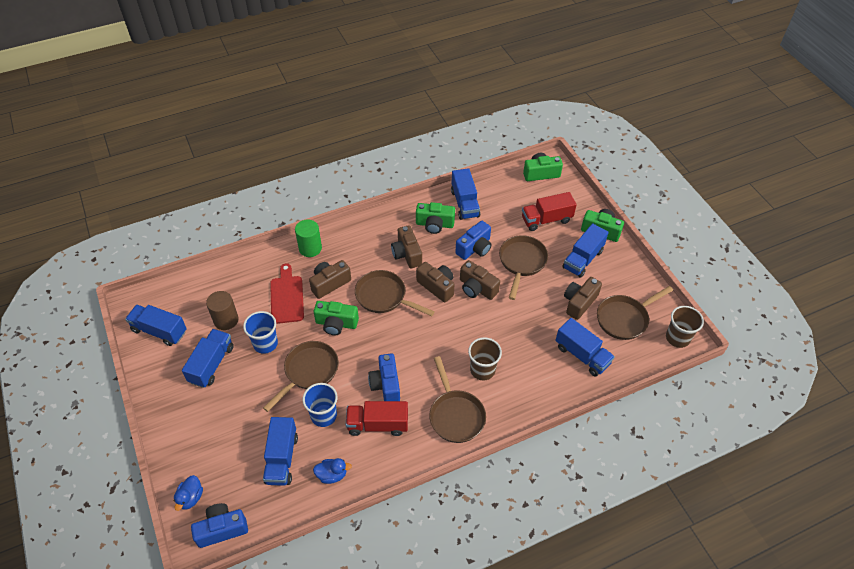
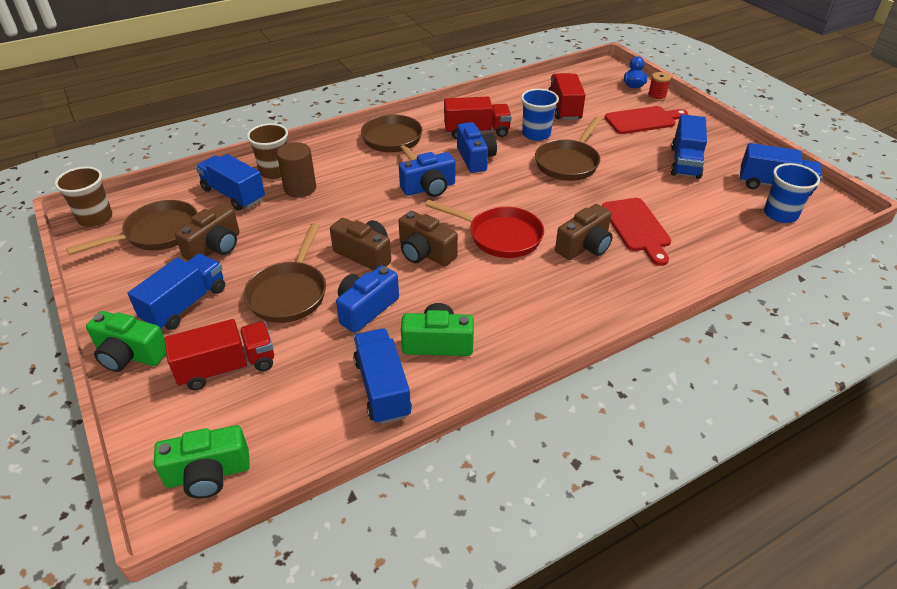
camera: 175 degrees right, 10 degrees down
blue camera [191,503,248,548] -> blue camera moved to [399,152,455,197]
brown cylinder [206,291,239,330] -> brown cylinder moved to [277,142,316,197]
blue cup [243,311,278,354] -> blue cup moved to [764,163,820,223]
blue truck [263,417,298,486] -> red truck [548,73,586,120]
green cylinder [295,220,322,257] -> none
blue duck [313,458,352,484] -> none
green camera [314,301,359,335] -> none
brown pan [355,270,435,316] -> red pan [425,200,544,258]
brown camera [391,225,422,268] -> none
brown cup [468,337,502,380] -> brown cup moved to [247,123,288,179]
none -> red cutting board [605,106,688,134]
none -> red spool [648,72,671,101]

